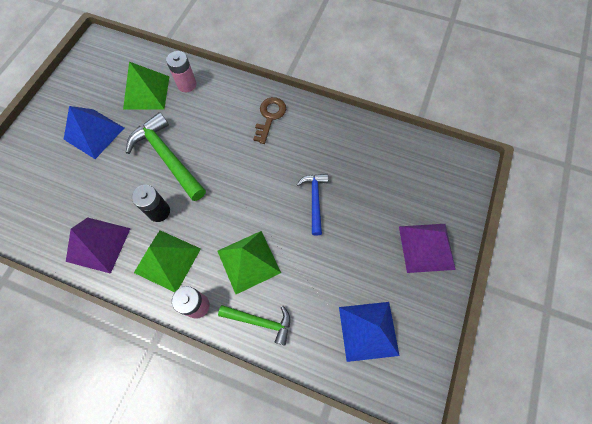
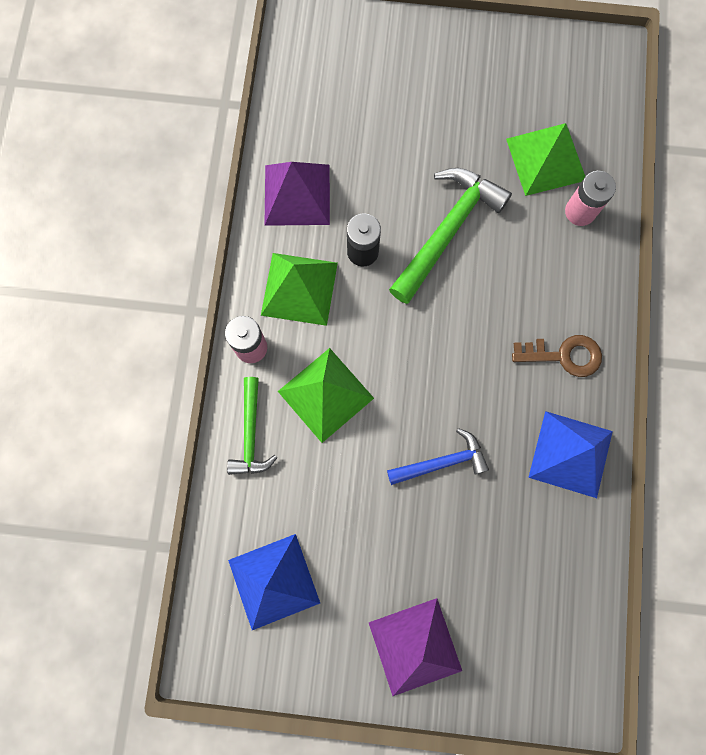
camera: 75 degrees right, 10 degrees up
blue pyramid [64,106,124,159] -> blue pyramid moved to [528,411,613,498]

